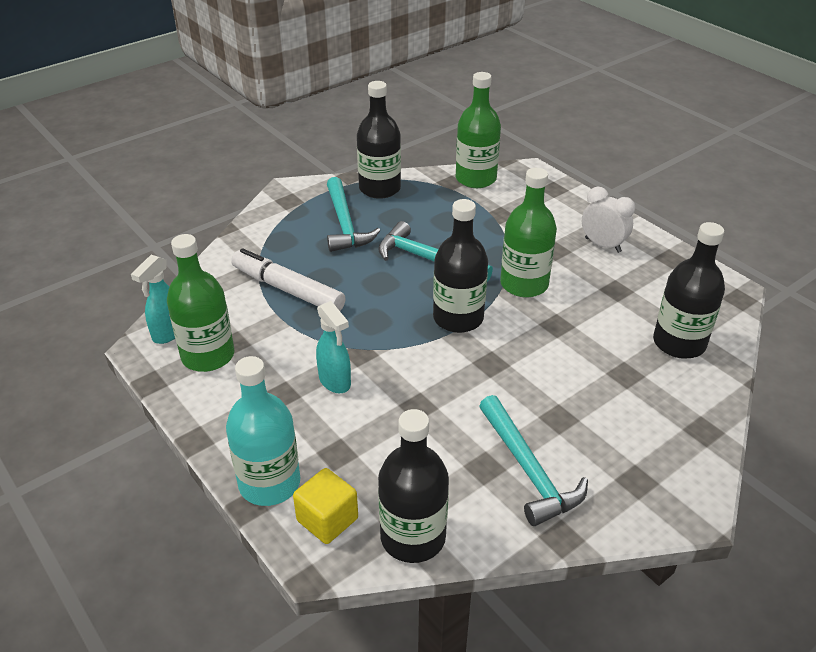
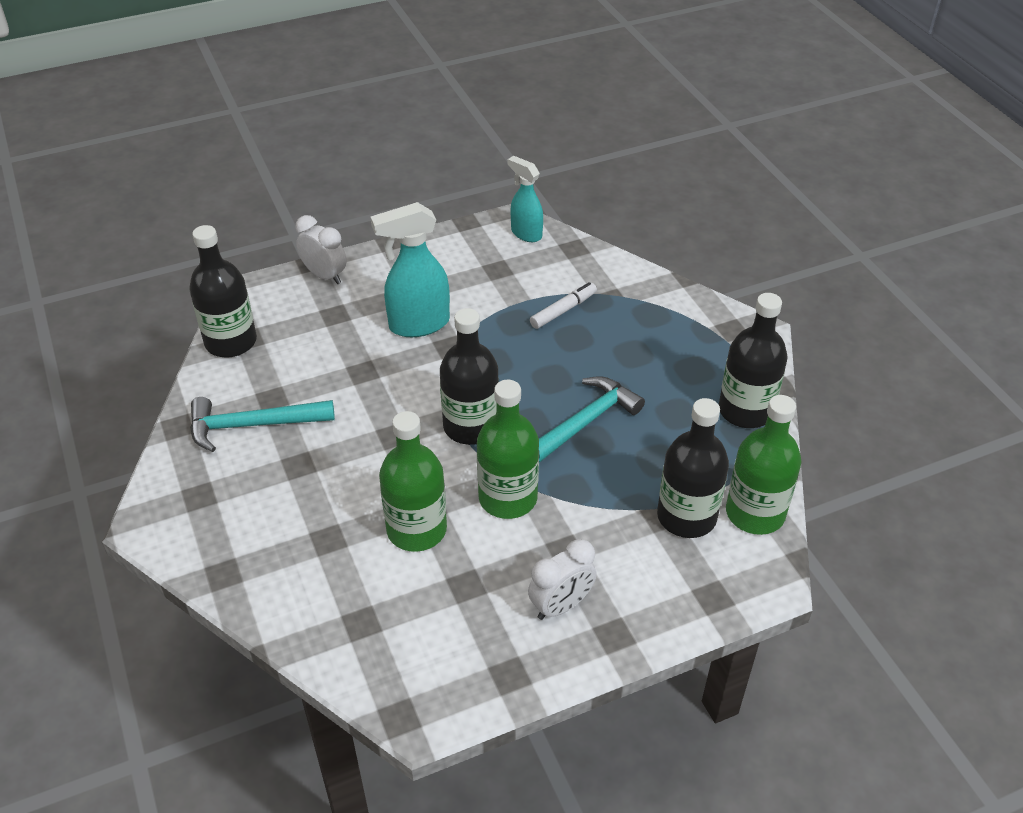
camera: 105 degrees right, 5 degrees up
green bottle [167,234,234,372] -> green bottle moved to [379,411,447,552]
turquoise bottle [226,356,300,506] -> white clock [295,215,347,284]
white marker [231,248,346,311] -> white marker [530,282,597,329], size x0.60
yellow cube [293,468,358,544] -> none
turquoise spray bottle [316,301,351,393] -> turquoise spray bottle [371,202,450,337], size x1.57
turquoise hammer [327,177,380,252] -> none
black bottle [653,222,725,359] -> black bottle moved to [657,398,729,538]

